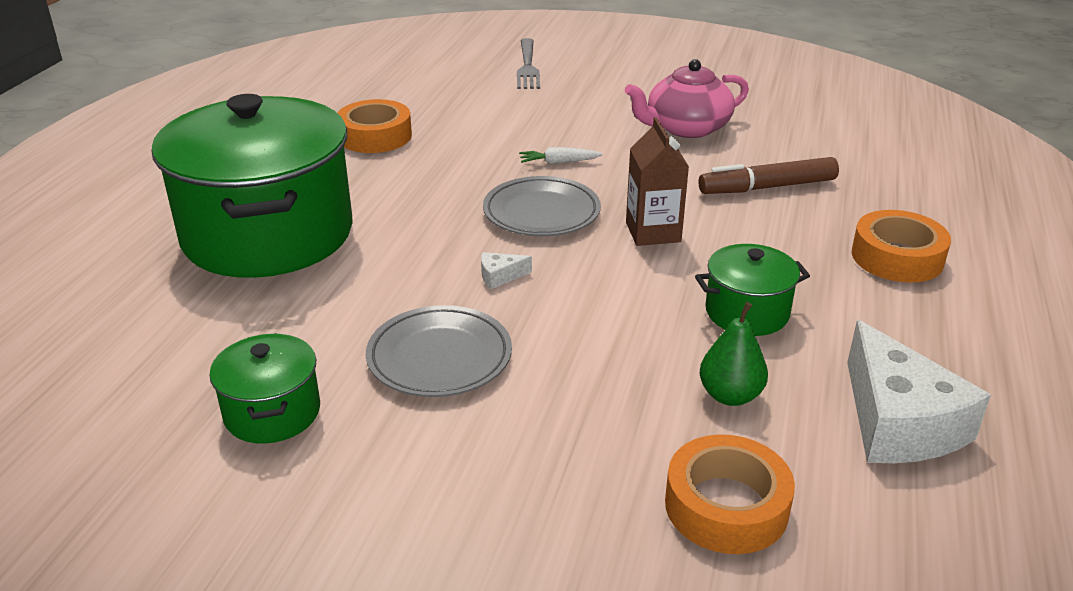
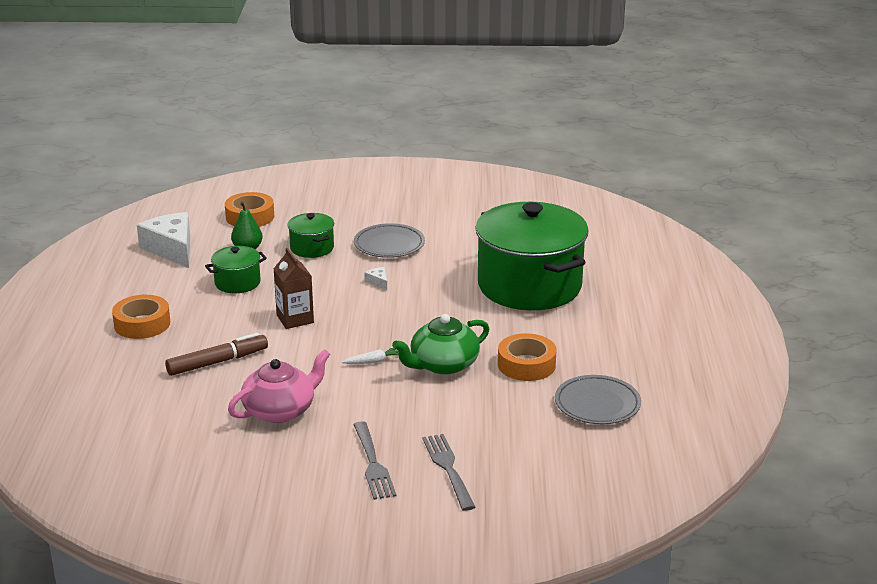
camera: 165 degrees right, 5 degrees down
green pot [209,333,320,444] -> green pot moved to [288,213,334,258]
white cheese [481,252,532,289] -> white cheese turned 90 degrees counterclockwise [365,267,387,291]
grey plate [483,176,601,236] -> grey plate moved to [555,375,641,424]
none -> grey fork [353,421,396,500]
none -> green teapot [392,314,489,375]

